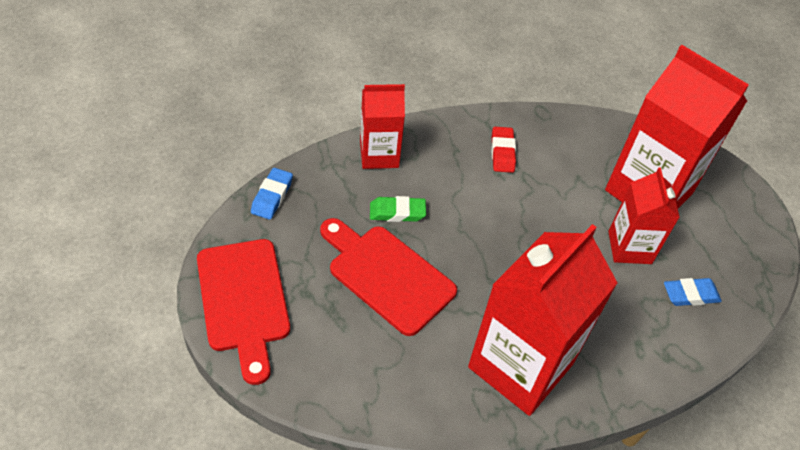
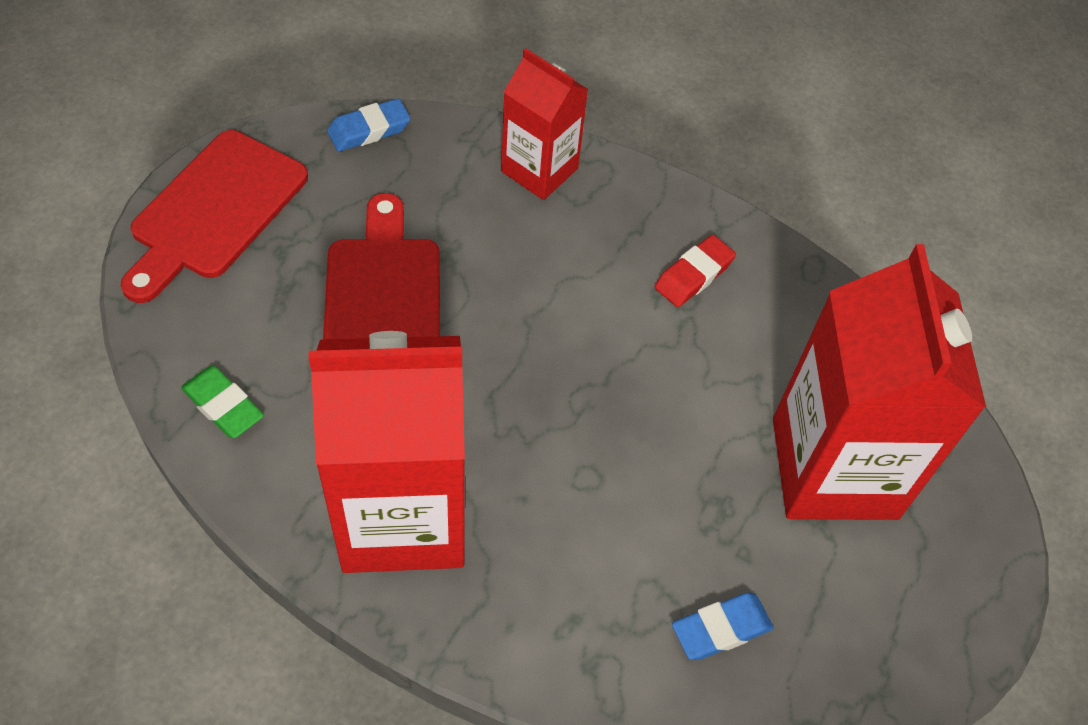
camera: 45 degrees right, 5 degrees up
green eraser [370,196,426,222] -> green eraser moved to [181,366,264,438]
red carton [608,167,680,264] -> none
blue eraser [664,278,722,306] -> blue eraser turned 60 degrees counterclockwise [672,593,774,660]

